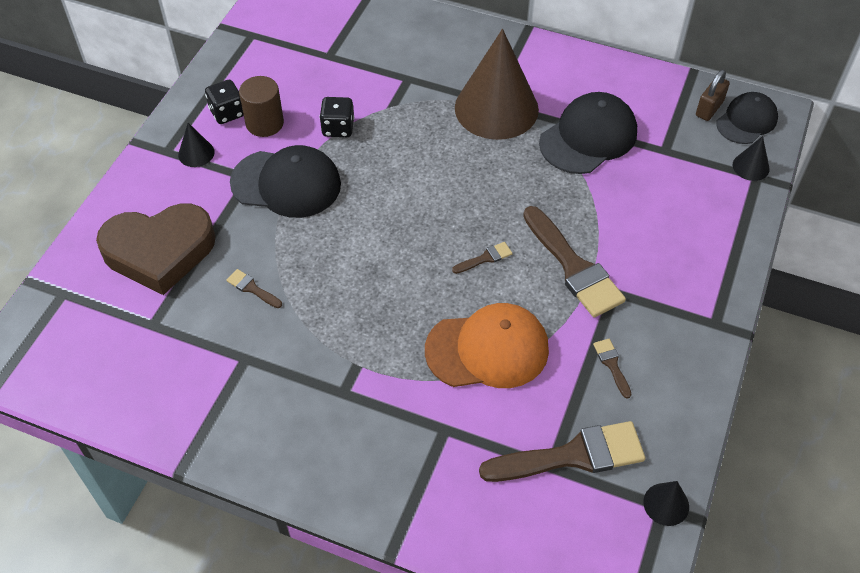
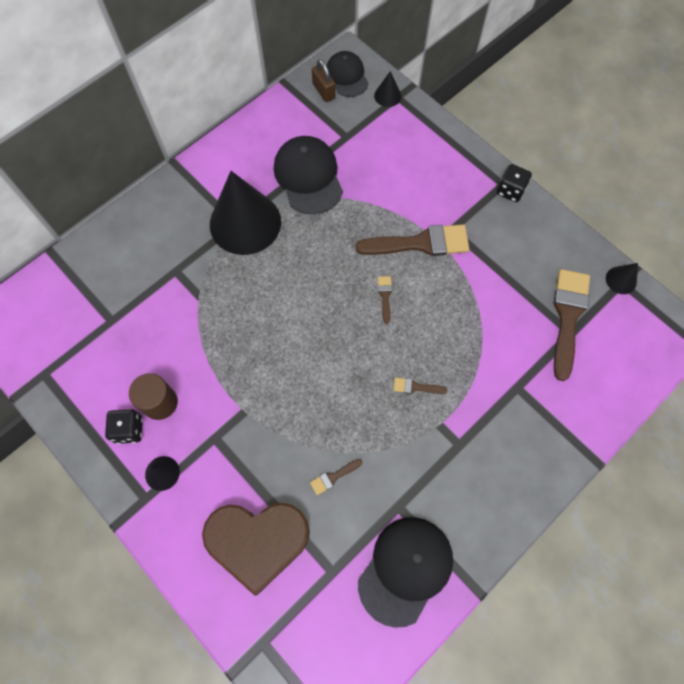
camera: 65 degrees left, 15 degrees up
brown heart [96,203,216,295] -> brown heart turned 75 degrees clockwise [202,503,310,596]
black cap [230,145,341,218] -> black cap moved to [358,517,453,628]
black dice [319,97,354,137] -> black dice moved to [497,164,532,202]
orange cap [425,303,549,388] -> none
brown cone [455,29,539,140] -> black cone [210,171,281,255]
brown brush [593,339,632,399] -> brown brush moved to [393,377,447,394]

